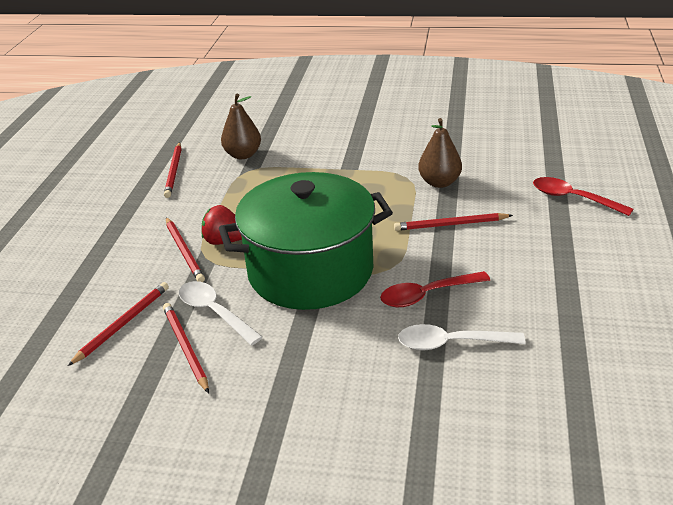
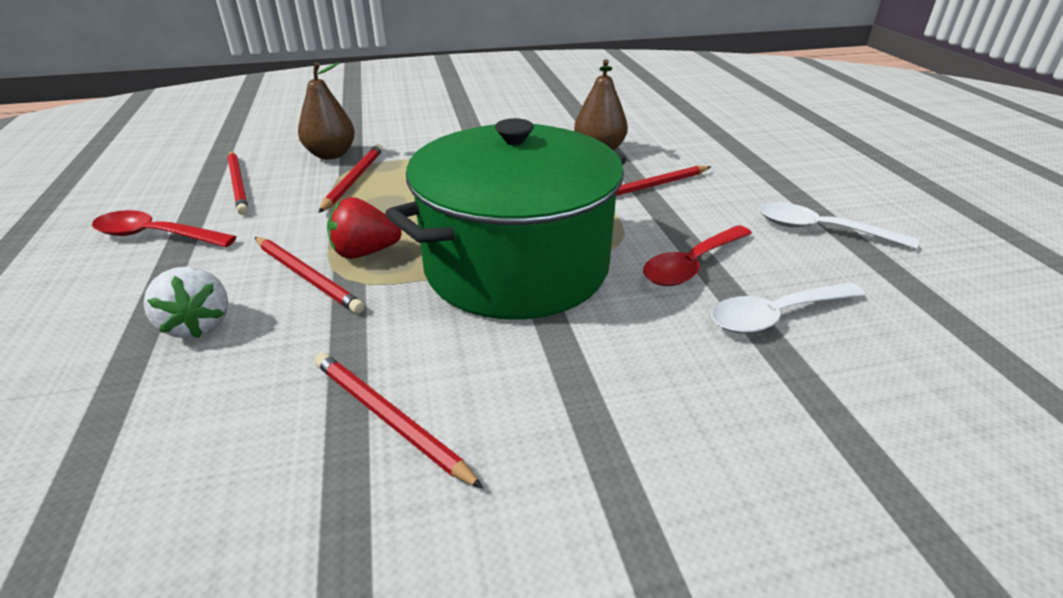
camera: 25 degrees left, 0 degrees up
red pencil [68,282,169,366] -> red pencil moved to [318,144,383,213]
white spoon [179,281,263,345] -> white spoon moved to [759,202,919,249]
red spoon [533,177,633,216] -> red spoon moved to [92,210,237,247]
none -> white strawberry [143,266,228,338]

